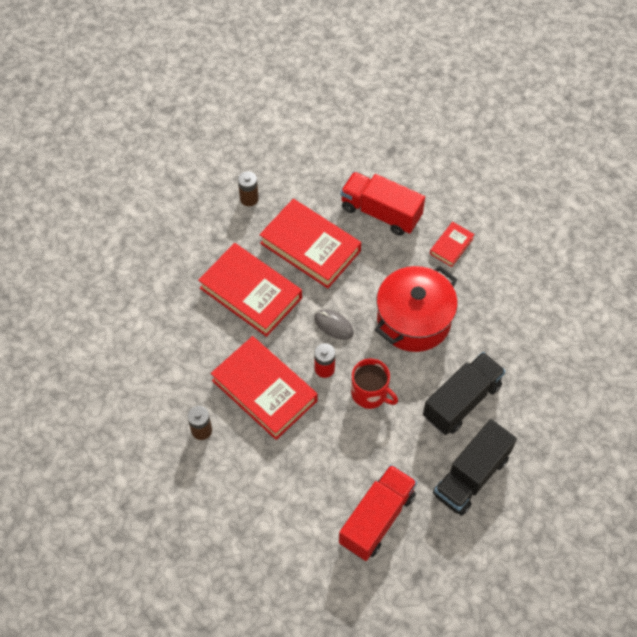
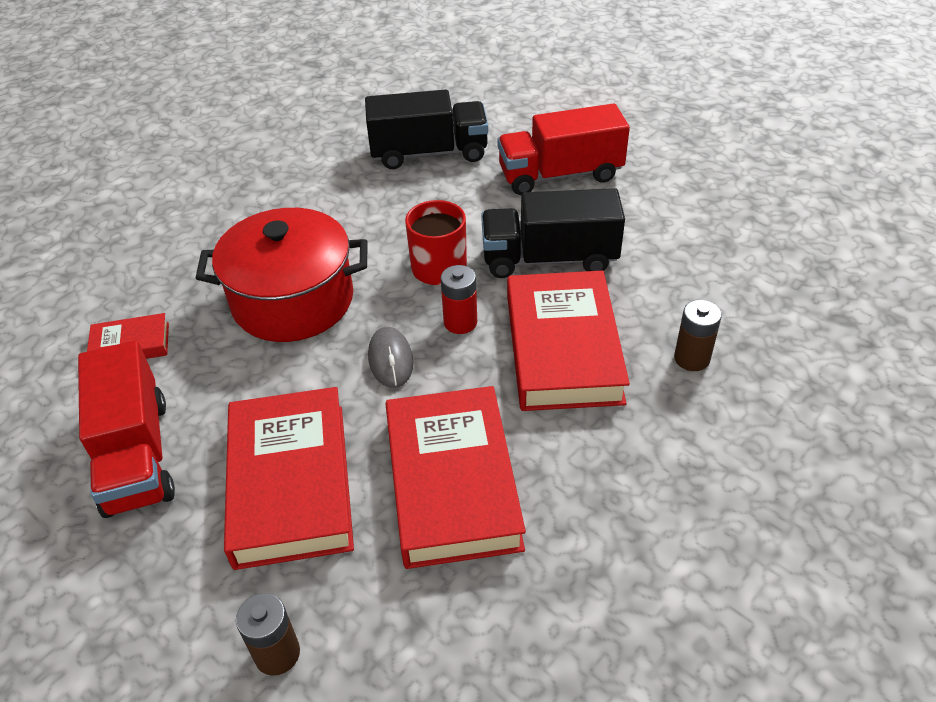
camera: 135 degrees left, 15 degrees down
black truck [423,352,506,435] -> black truck moved to [481,188,625,278]

